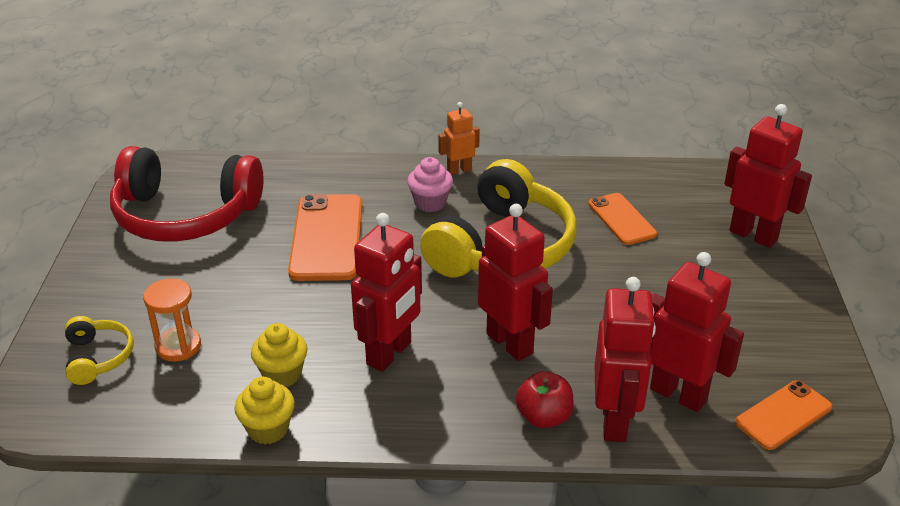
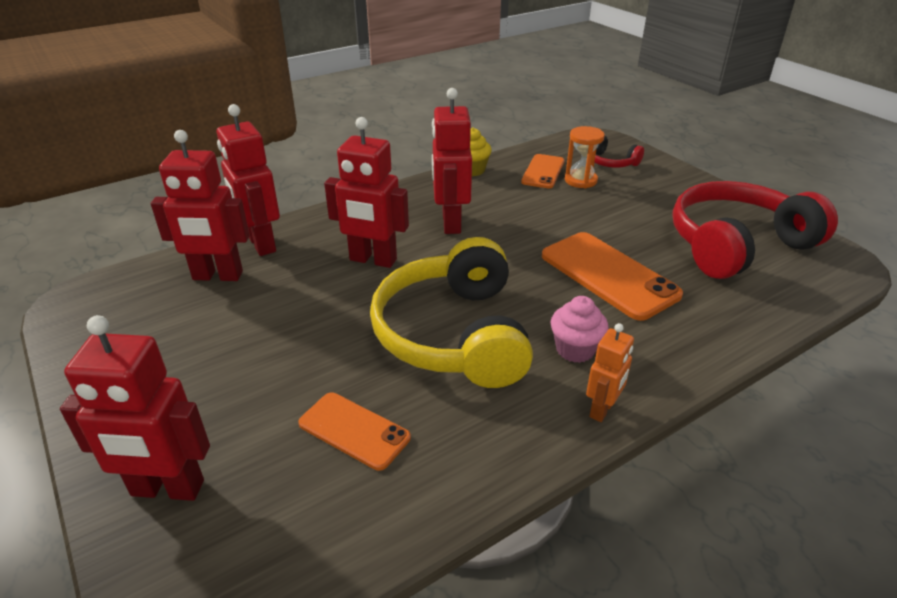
camera: 145 degrees right, 0 degrees up
yellow headphones [65,316,134,385] -> red headphones [595,136,644,168]
yellow cupcake [251,323,308,387] -> none
red apple [516,371,573,428] -> none
orange phone [735,380,832,450] -> orange phone moved to [521,154,565,188]

